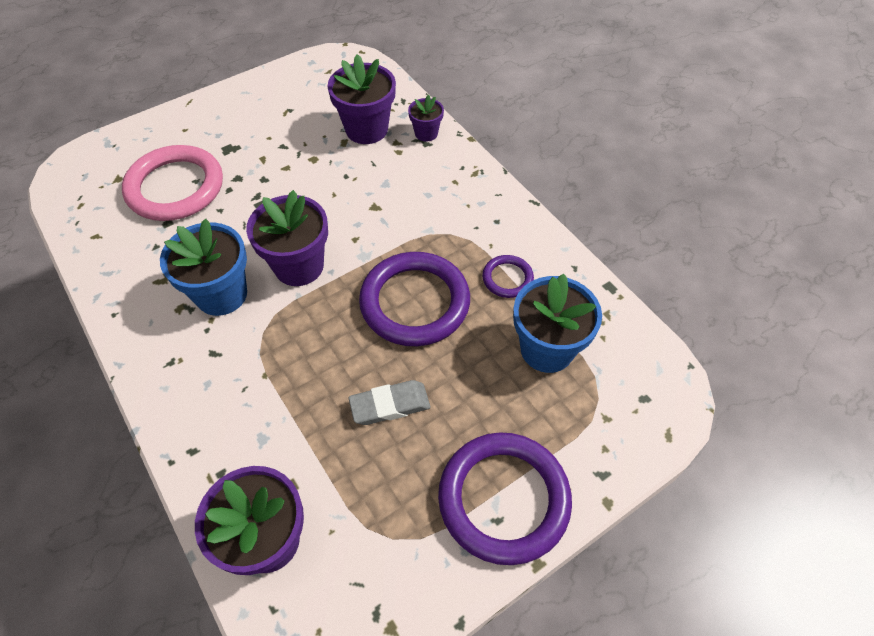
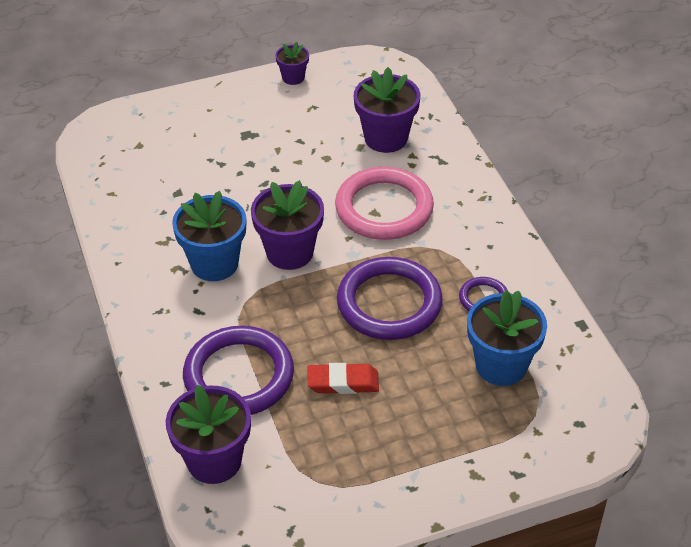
camera: 15 degrees right, 10 degrees down
pink ring [122,145,223,221] -> pink ring moved to [335,167,434,240]
grey eraser [348,380,430,425] -> red eraser [308,363,379,394]
purple flower pot [408,95,444,142] -> purple flower pot moved to [275,42,309,85]
purple ring [438,432,572,565] -> purple ring moved to [183,326,294,415]

